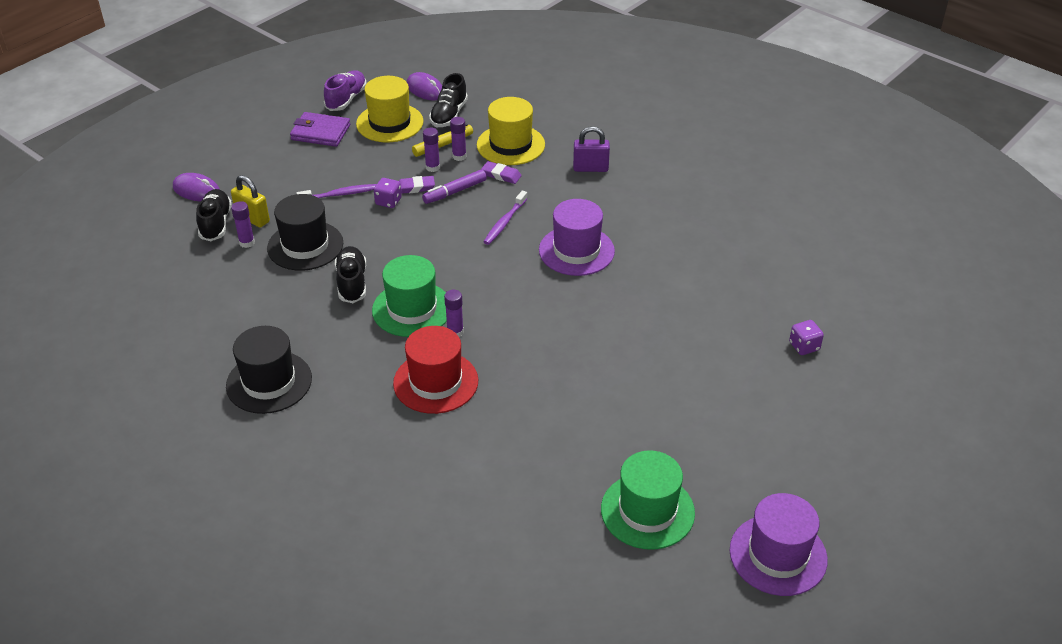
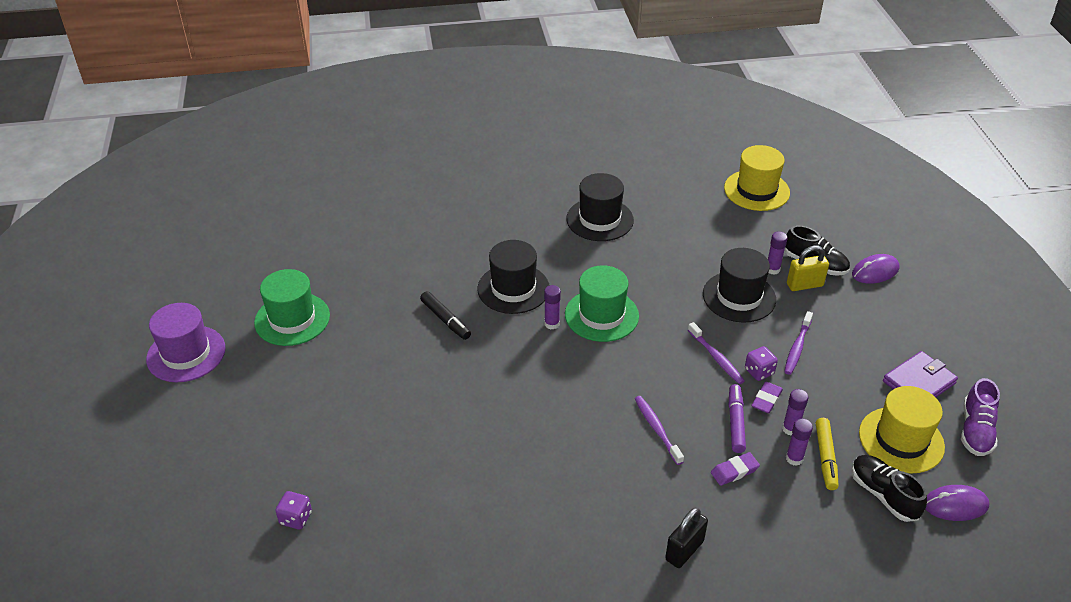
camera: 130 degrees right, 0 degrees up
purple shoe [324,70,367,111] -> purple shoe turned 45 degrees clockwise [961,378,1000,456]
black shoe [335,246,366,303] -> none
red hat [393,326,478,414] -> black hat [477,240,549,314]
yellow hat [477,97,545,165] -> yellow hat moved to [724,145,790,211]
purple hat [539,199,615,276] -> none
purple padlock [573,126,610,172] -> black padlock [665,508,708,568]
none -> black marker [420,291,471,340]
none -> purple toothbrush [688,322,745,384]

